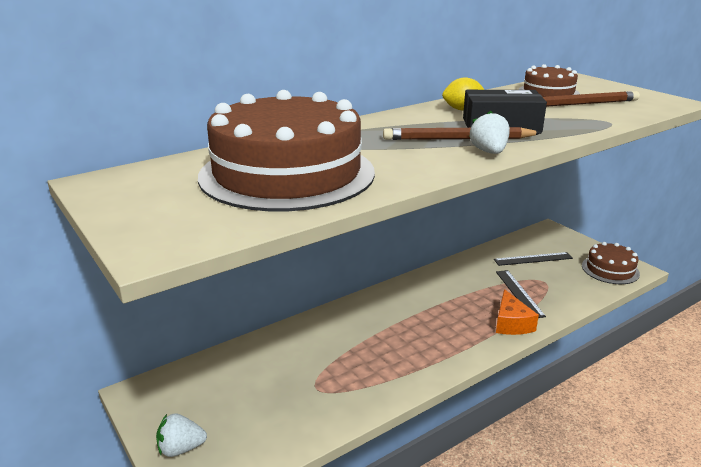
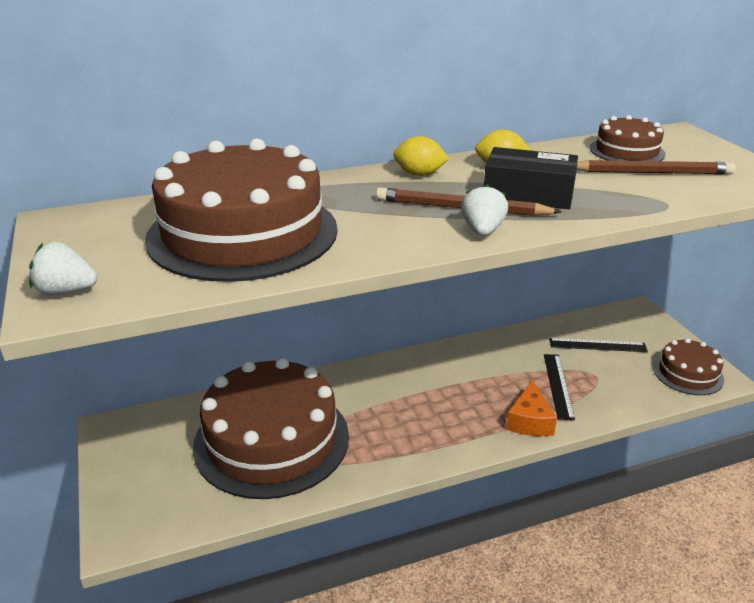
camera: 15 degrees right, 5 degrees up
white strawberry [156,413,207,457] -> white strawberry moved to [29,242,97,295]
none -> brown cake [193,358,349,499]
none -> yellow lemon [393,136,449,176]

